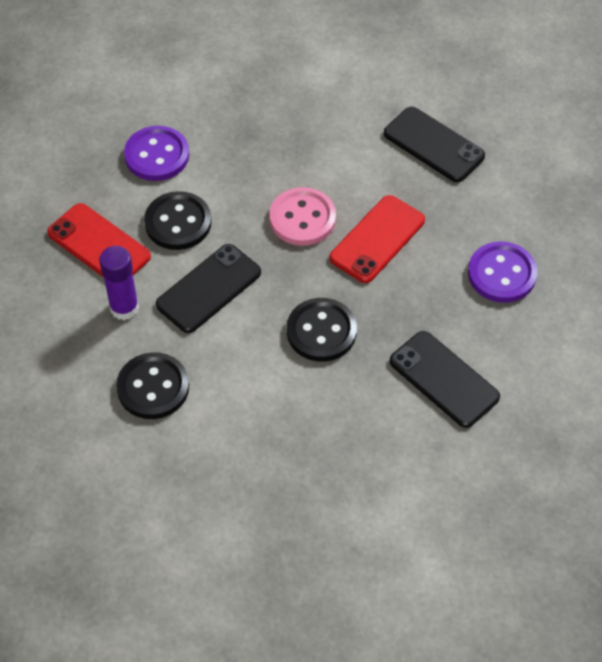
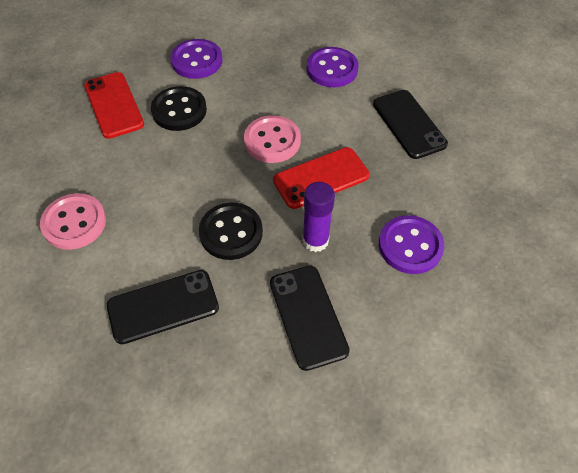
camera: 25 degrees right, 0 degrees up
purple glue stick [99,246,139,320] -> purple glue stick moved to [302,182,335,252]
black button [116,352,189,419] -> pink button [40,193,106,250]
black phone [156,244,261,333] -> black phone moved to [107,270,219,344]
none -> purple button [307,47,359,87]

